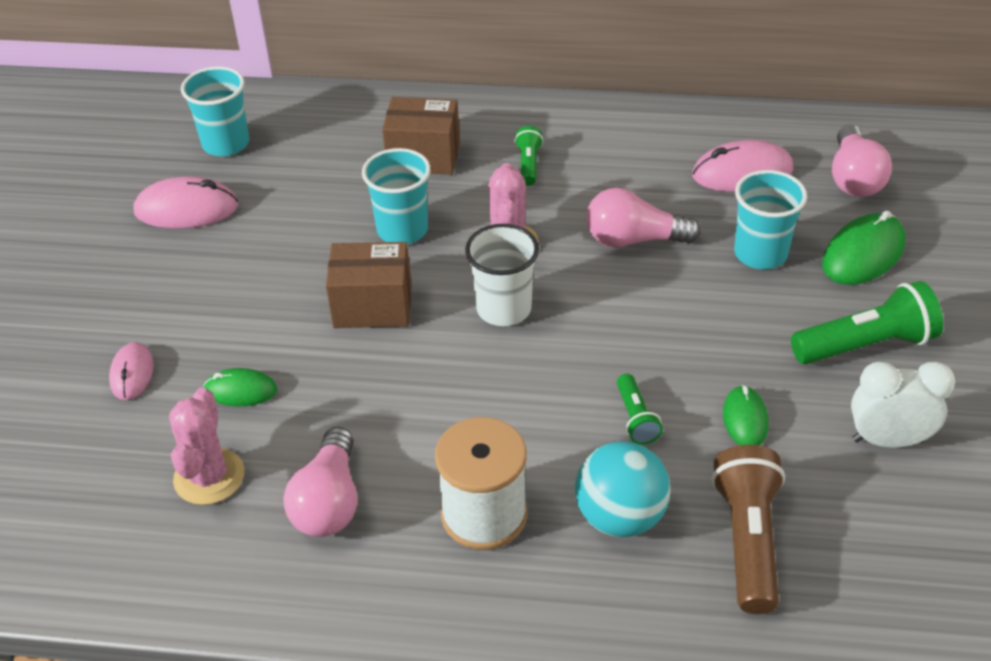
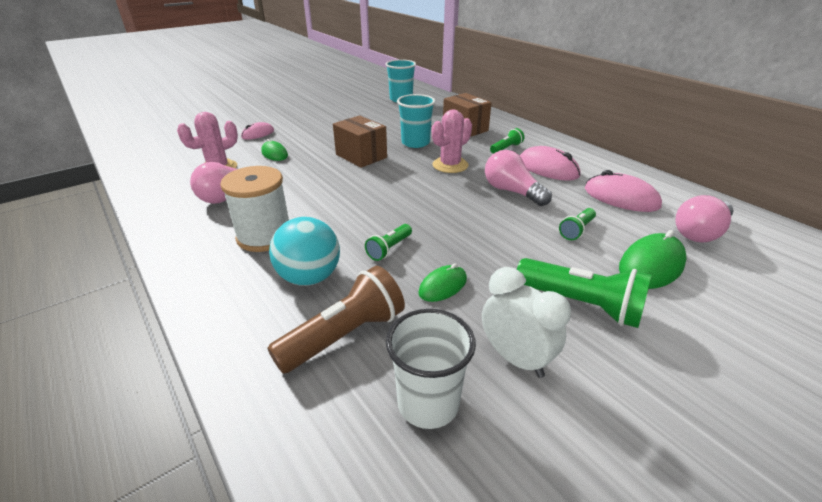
camera: 45 degrees right, 10 degrees down
pink mouse [134,177,239,228] -> pink mouse moved to [520,146,580,181]
white cup [465,224,539,326] -> white cup moved to [386,309,476,429]
turquoise cup [734,170,807,269] -> green flashlight [559,208,596,240]
green mouse [822,211,906,285] -> green mouse turned 45 degrees counterclockwise [619,230,687,289]

